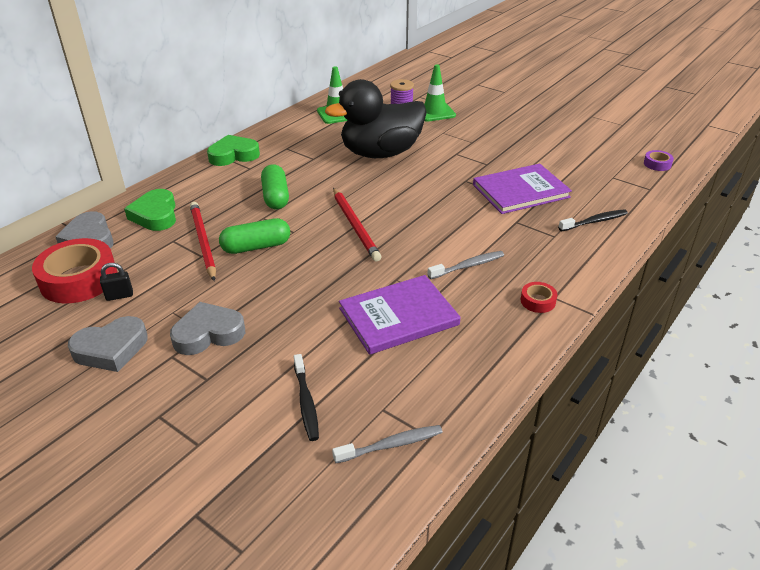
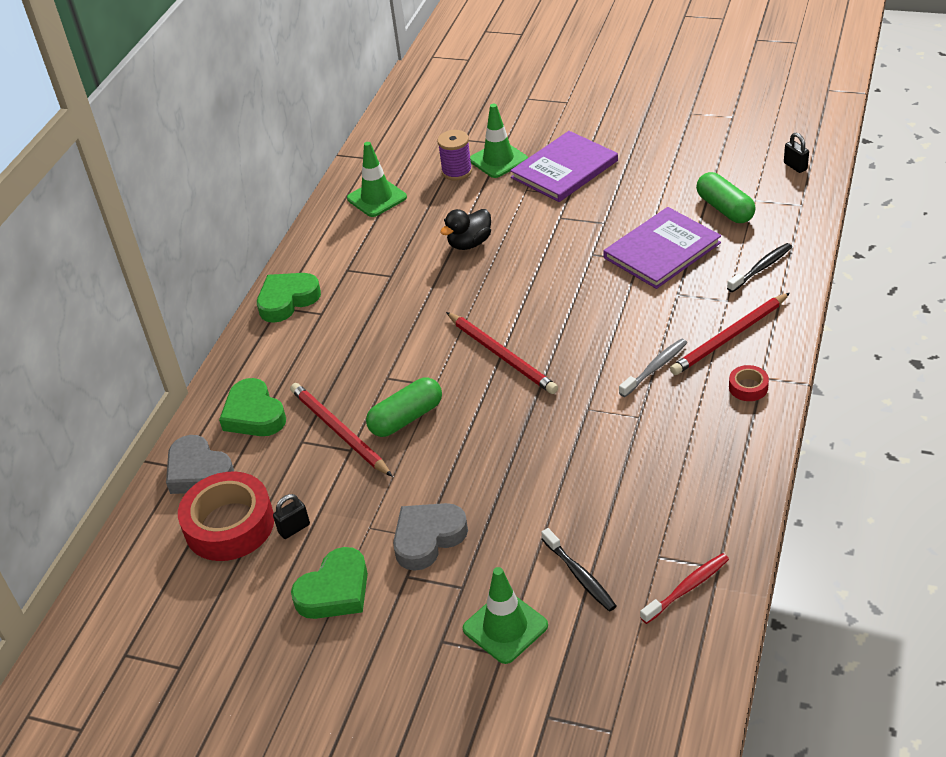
camera: 15 degrees left, 5 degrees up
grey heart [68,316,148,372] -> green heart [291,547,368,619]
green capsule [261,164,289,209] -> green capsule moved to [696,172,756,223]
black duck [325,79,427,158] -> black duck [440,209,491,250], size x0.46
grey toothbrush [332,425,443,463] -> red toothbrush [640,553,729,624]
purple book [339,275,460,355] -> purple book moved to [510,131,618,202]
purple tape [644,150,674,171] -> black padlock [784,133,809,173]
none -> green traffic cone [463,567,548,664]
none -> red pencil [670,293,790,375]

